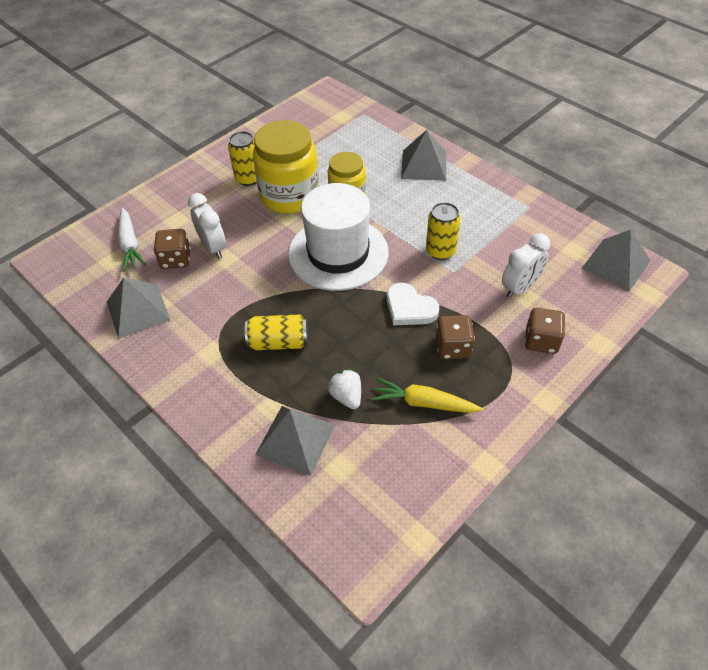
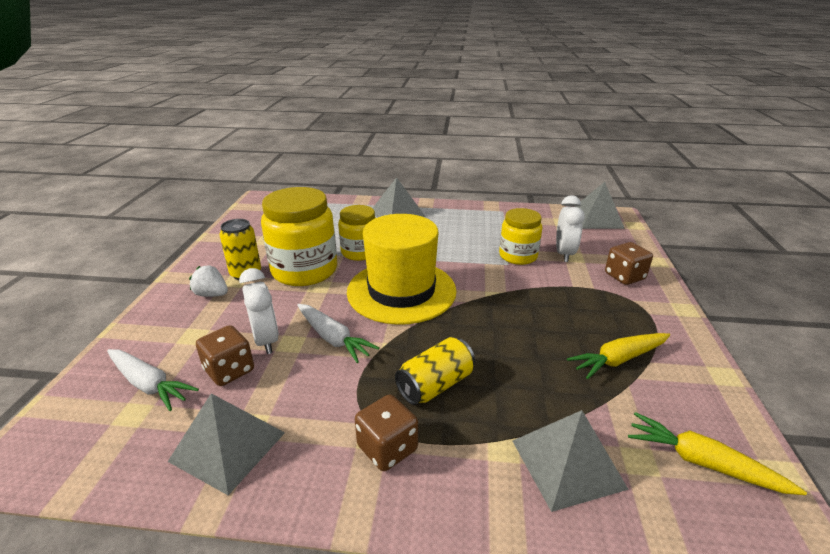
camera: 40 degrees left, 20 degrees down
white clock [188,193,226,259] -> white clock turned 45 degrees clockwise [239,268,279,354]
white hat [288,183,388,291] -> yellow hat [347,214,457,325]
white strawberry [328,369,361,409] -> white strawberry moved to [189,265,228,297]
white heart [387,283,439,325] -> none
yellow can [426,202,461,260] -> none
brown dice [436,315,475,359] -> brown dice moved to [355,395,418,471]
none -> white carrot [297,304,379,363]
none -> yellow jar [499,208,542,265]
none -> yellow carrot [628,412,807,495]

